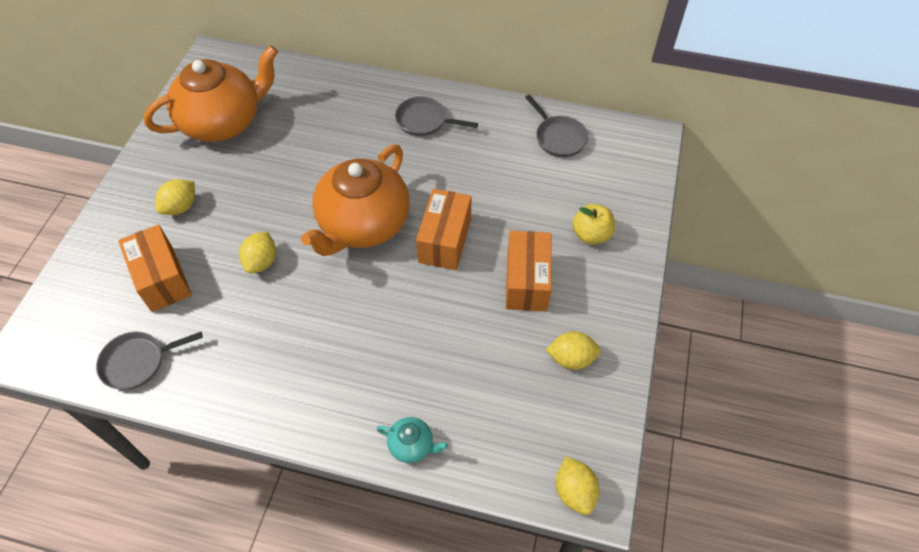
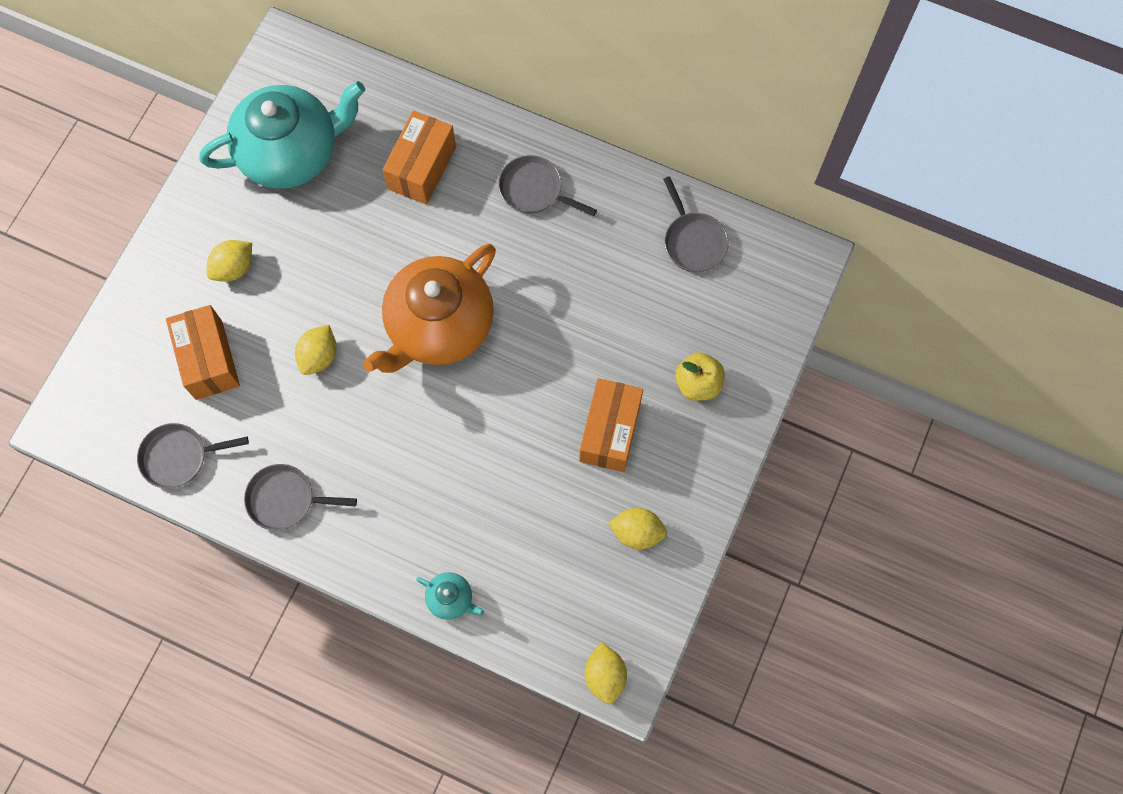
camera: 10 degrees right, 15 degrees up
orange teapot [144,45,278,142] -> turquoise teapot [199,81,365,189]
orange box [416,189,471,270] -> orange box moved to [382,111,456,205]
none -> grey pan [244,464,357,531]

